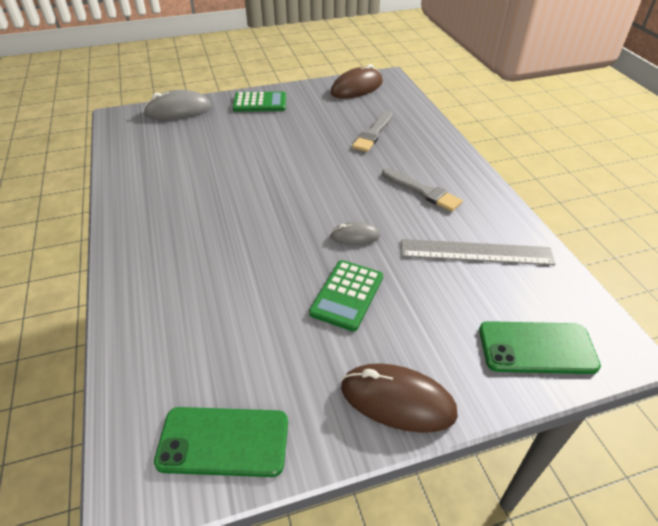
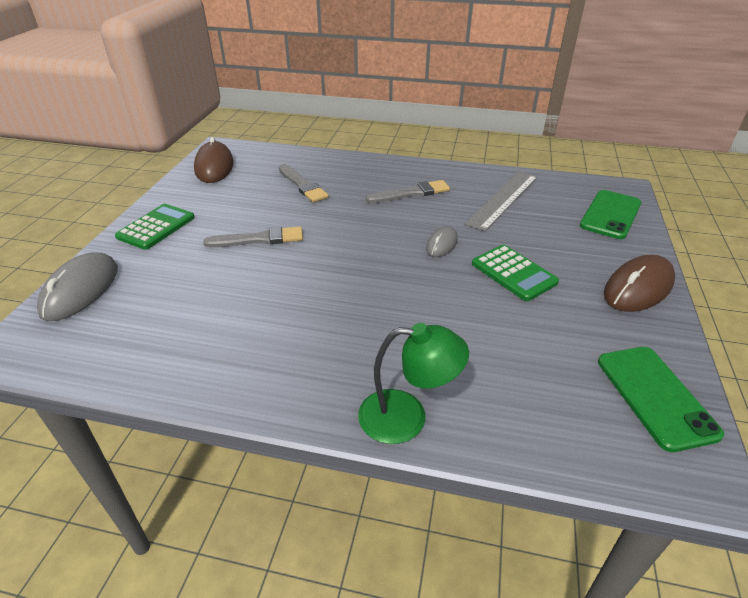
camera: 60 degrees left, 5 degrees down
green phone [154,407,288,477] -> green phone turned 45 degrees counterclockwise [598,347,724,452]
none -> grey brush [203,227,303,247]
none -> green lamp [358,323,469,444]

